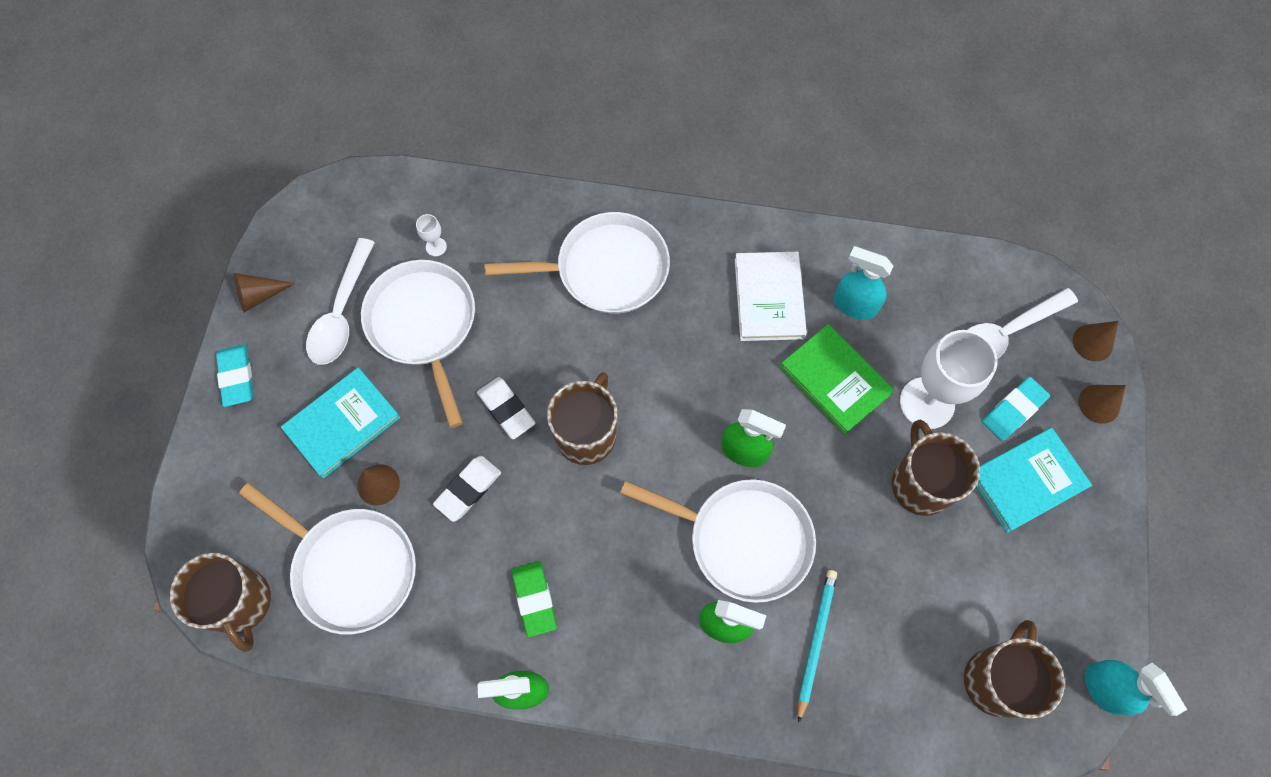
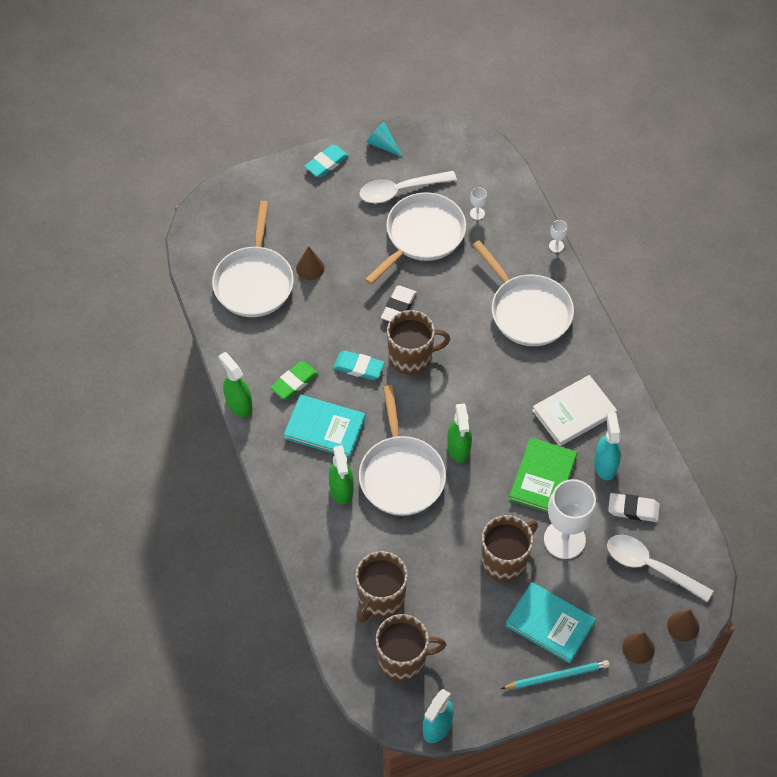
camera: 60 degrees right, 10 degrees down
brown mug [170,553,271,652] -> brown mug moved to [356,551,408,623]
brown cone [234,273,295,312] -> turquoise cone [366,122,403,157]
turquoise book [281,367,401,479] -> turquoise book moved to [284,395,365,458]
white eraser [433,456,501,522] -> white eraser moved to [608,493,660,522]
turquoise pencil [798,570,837,723] -> turquoise pencil moved to [501,660,610,689]
turquoise eraser [982,377,1050,441] -> turquoise eraser moved to [333,351,384,380]
none -> white goblet [549,220,568,253]

